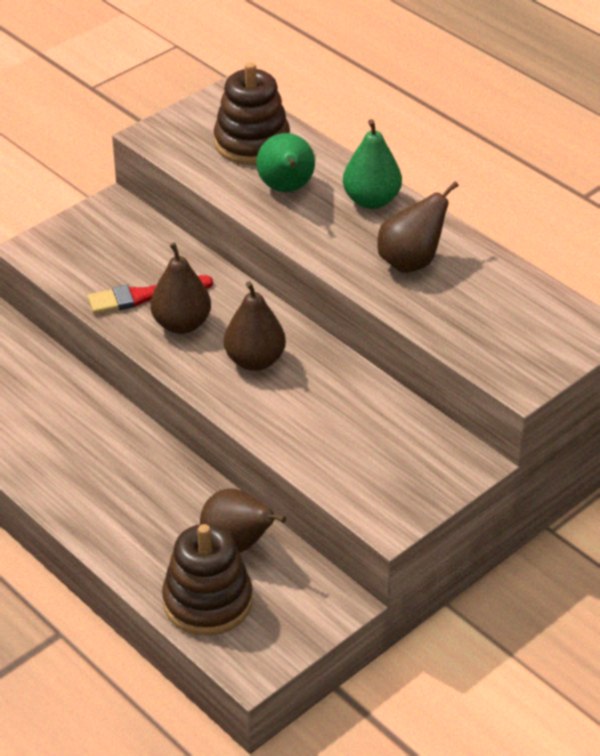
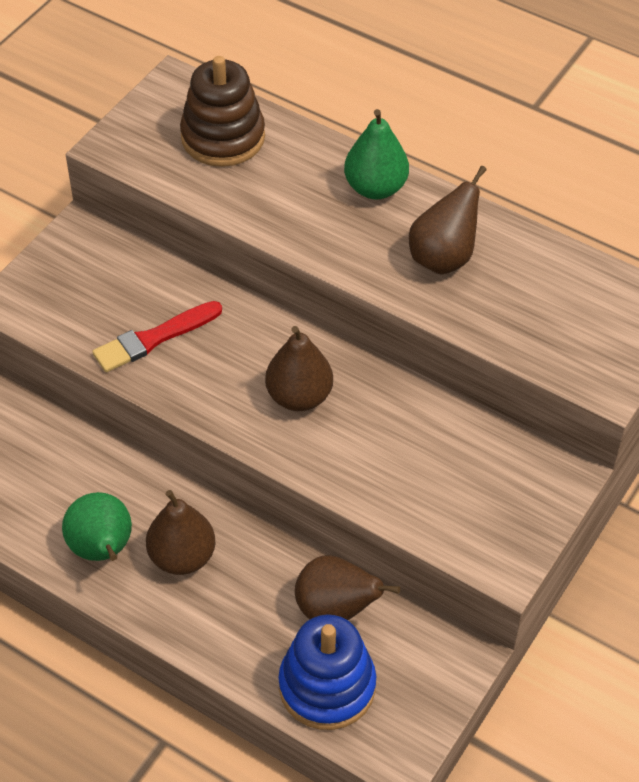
camera: 15 degrees left, 10 degrees up
brown pear [150,242,211,334] -> brown pear moved to [146,490,215,575]
brown stacking toy [162,524,253,636] -> blue stacking toy [278,614,376,730]
green pear [256,133,315,192] -> green pear moved to [62,492,132,561]

